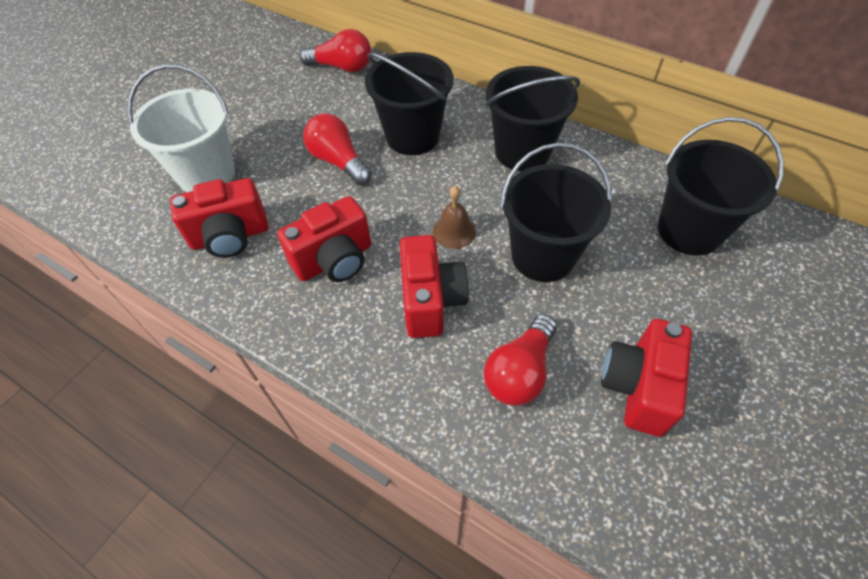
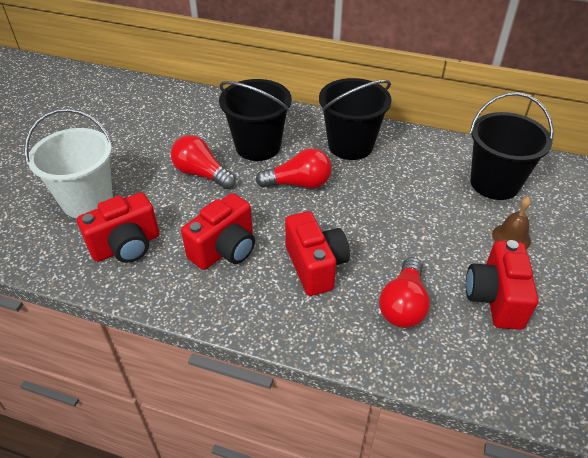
camera: 15 degrees left, 10 degrees down
red light bulb [299,29,371,72] -> red light bulb moved to [256,148,332,188]
brown bell [433,186,476,249] -> brown bell moved to [492,197,531,249]
black bucket [500,143,612,282] -> none

